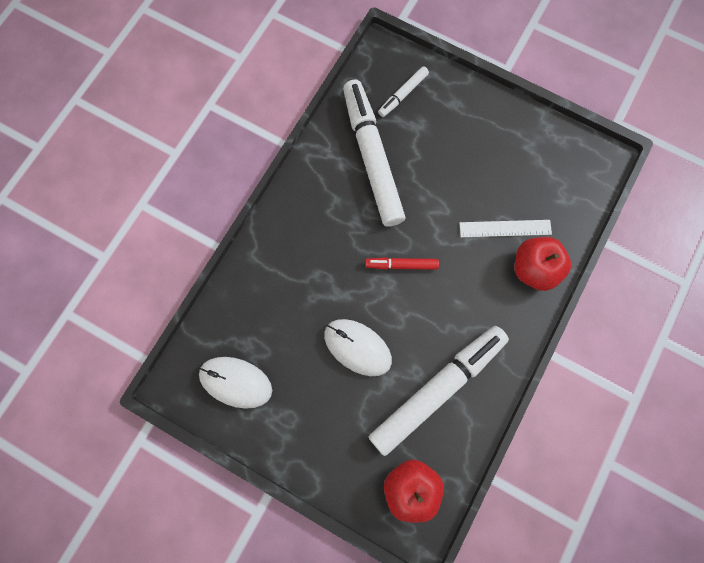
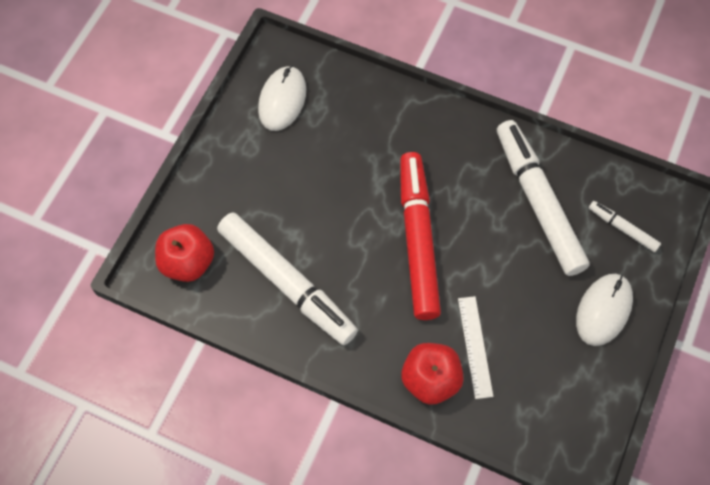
camera: 85 degrees right, 10 degrees down
white mouse [324,319,392,376] -> white mouse moved to [576,274,633,346]
white marker [343,79,405,227] -> white marker turned 90 degrees counterclockwise [497,120,590,276]
red marker [365,257,439,270] -> red marker [400,152,441,320], size x2.22

